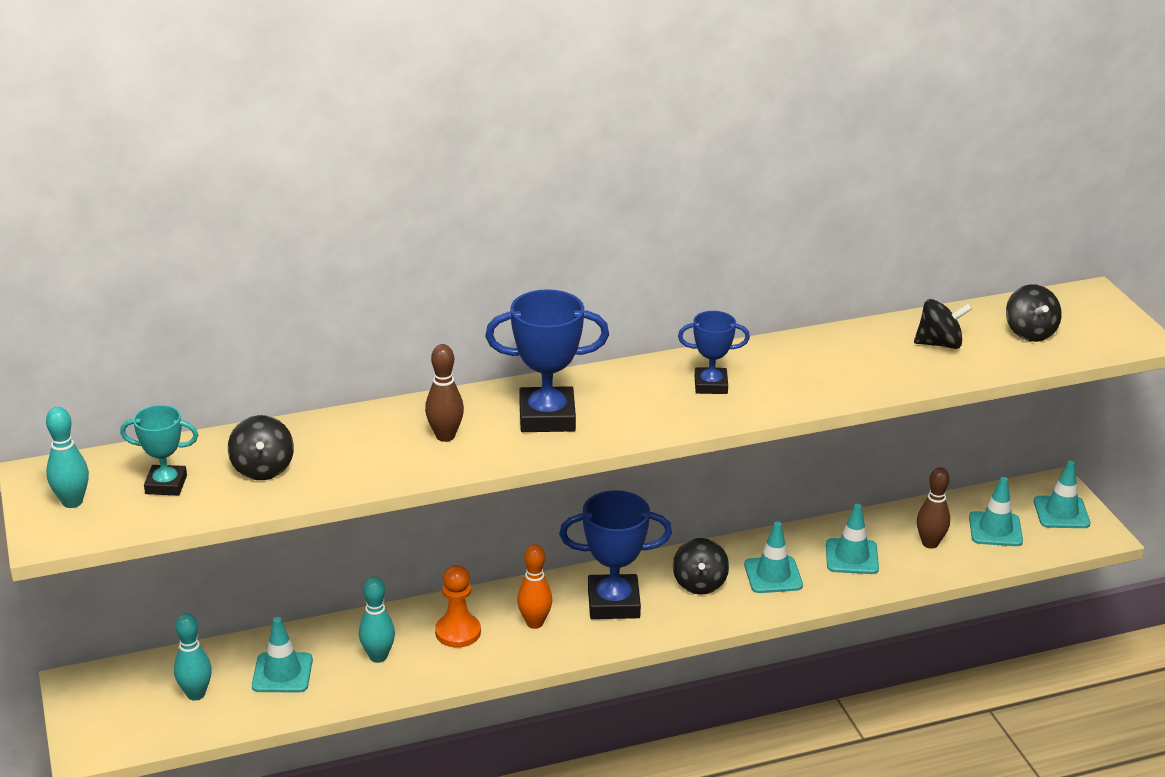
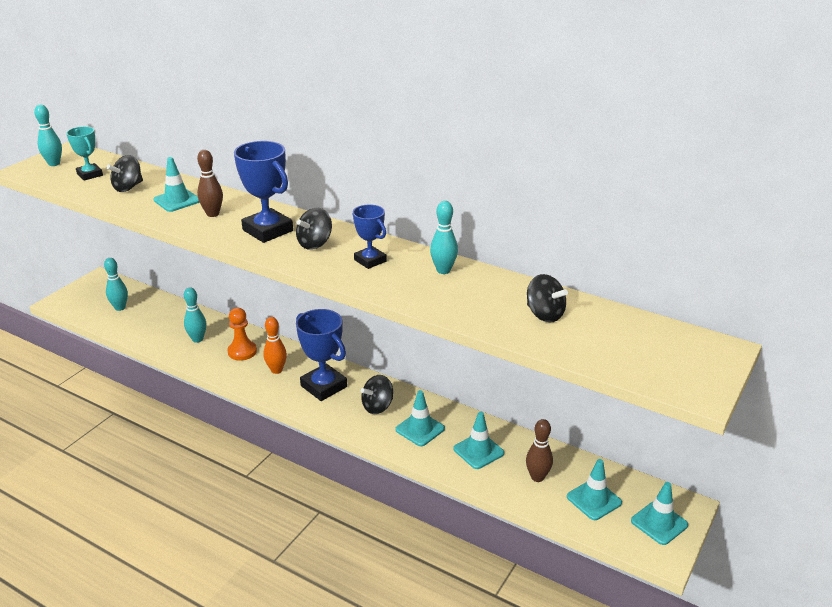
camera: 50 degrees right, 0 degrees up
turquoise traffic cone [252,617,313,692] -> turquoise traffic cone moved to [153,157,200,212]
black spinning top [1006,284,1061,342] -> black spinning top moved to [296,208,332,250]
none -> turquoise bowling pin [430,201,458,274]

